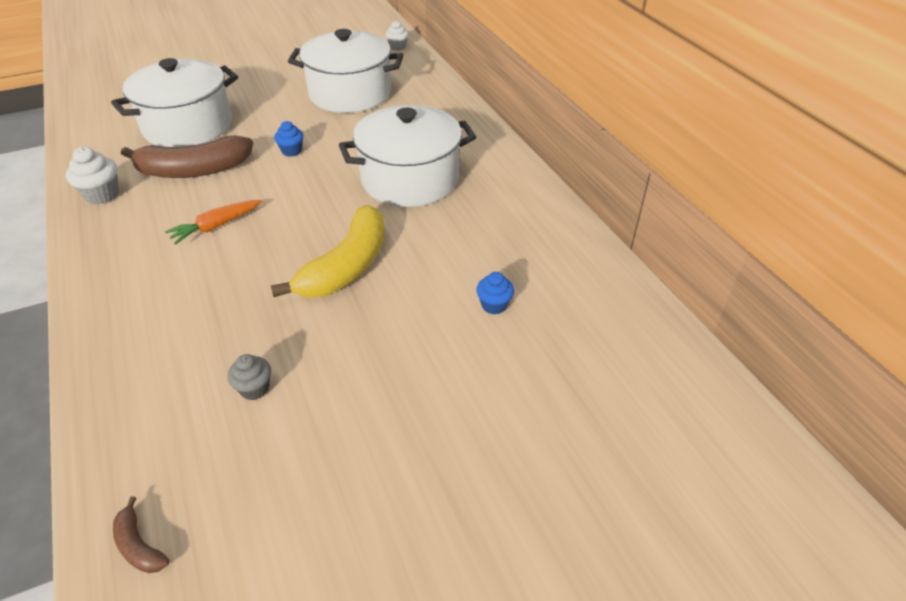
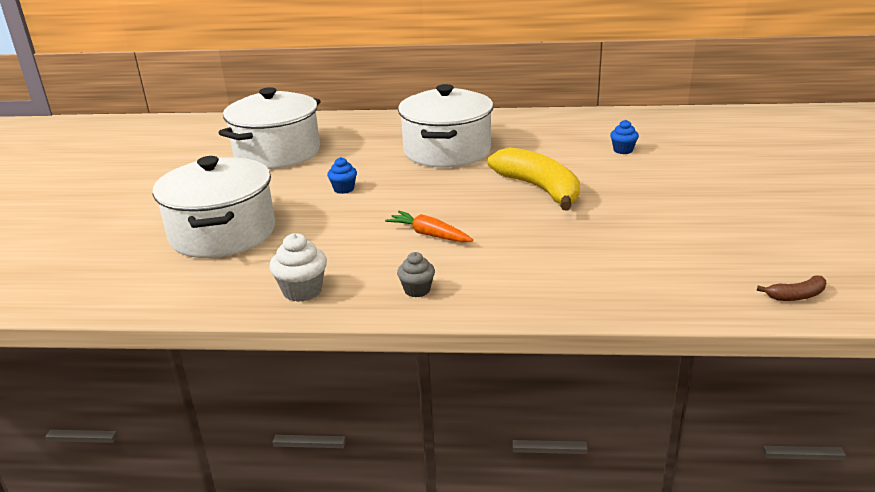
camera: 60 degrees left, 15 degrees down
brown banana [121,135,253,178] -> none
orange carrot [165,200,262,245] -> orange carrot turned 135 degrees clockwise [385,211,473,242]
grey cupcake [228,354,271,400] -> grey cupcake moved to [397,252,435,297]
white cupcake [386,20,408,51] -> none

